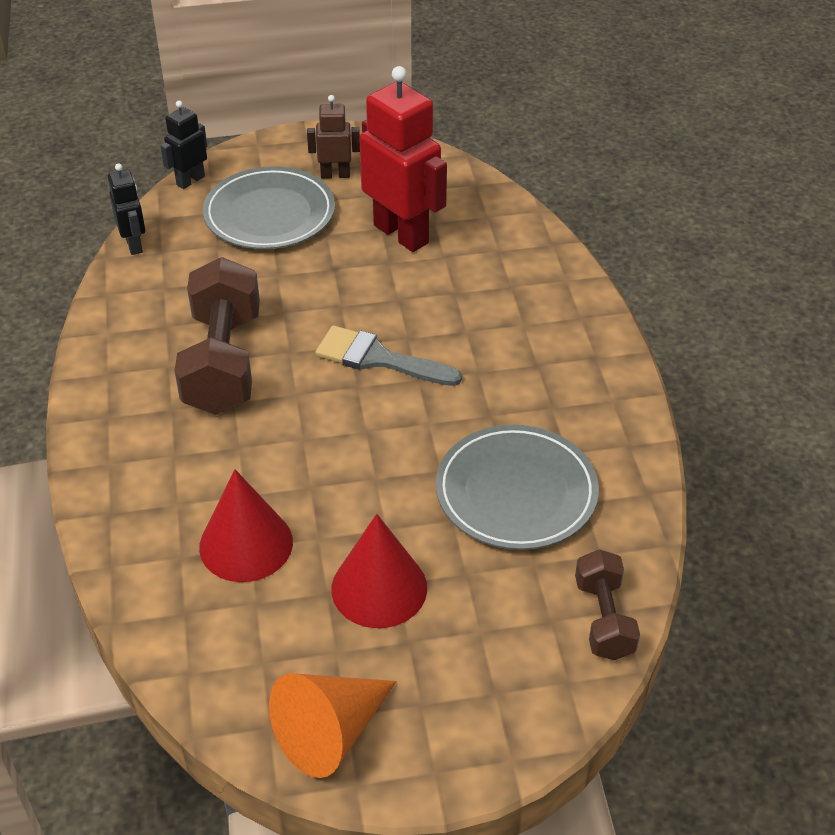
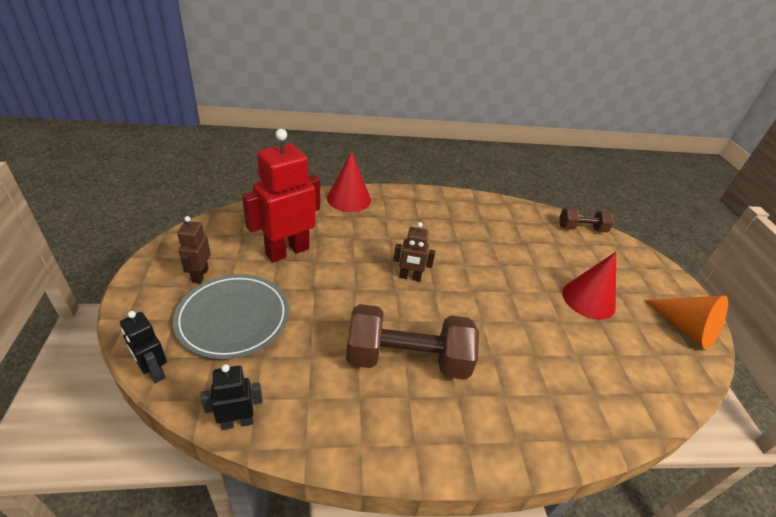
camera: 90 degrees left, 5 degrees down
red cone [199,469,293,582] -> red cone moved to [327,151,371,212]
grey brush [315,325,462,386] -> brown robot [393,222,435,282]
grey plate [436,425,599,550] -> none

